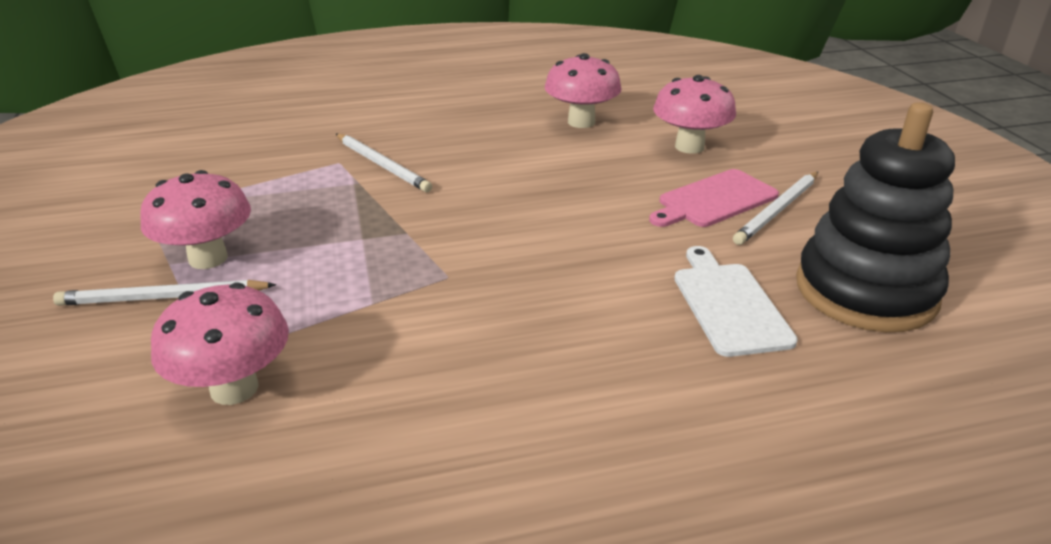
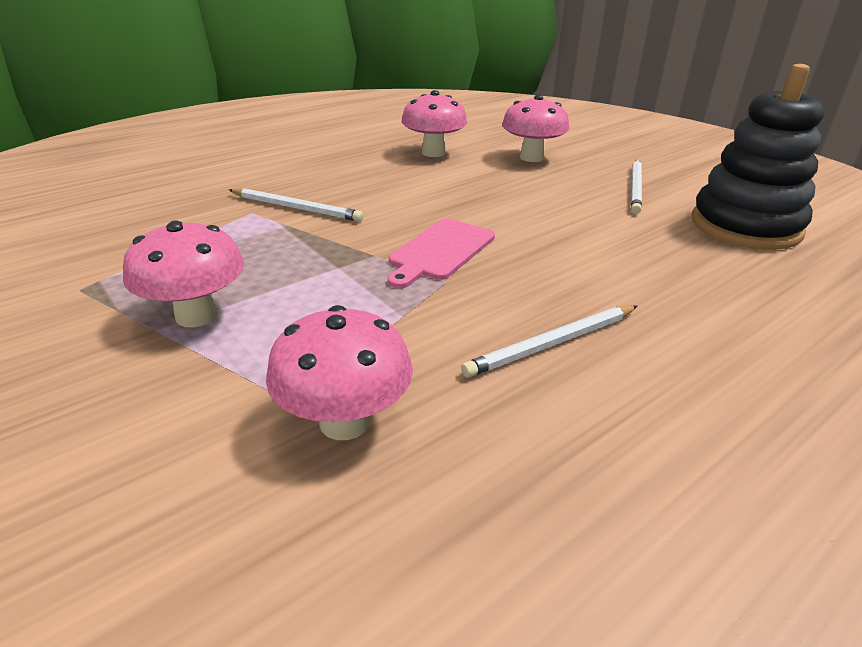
camera: 25 degrees left, 0 degrees up
white pencil [53,280,276,306] -> white pencil moved to [461,305,637,378]
pink cutting board [649,169,779,227] -> pink cutting board moved to [388,219,495,288]
white cutting board [674,246,798,357] -> none

